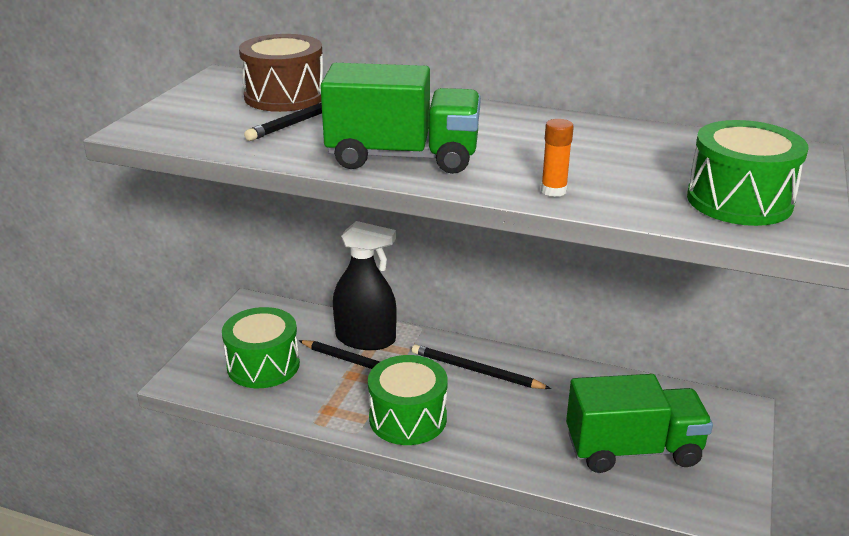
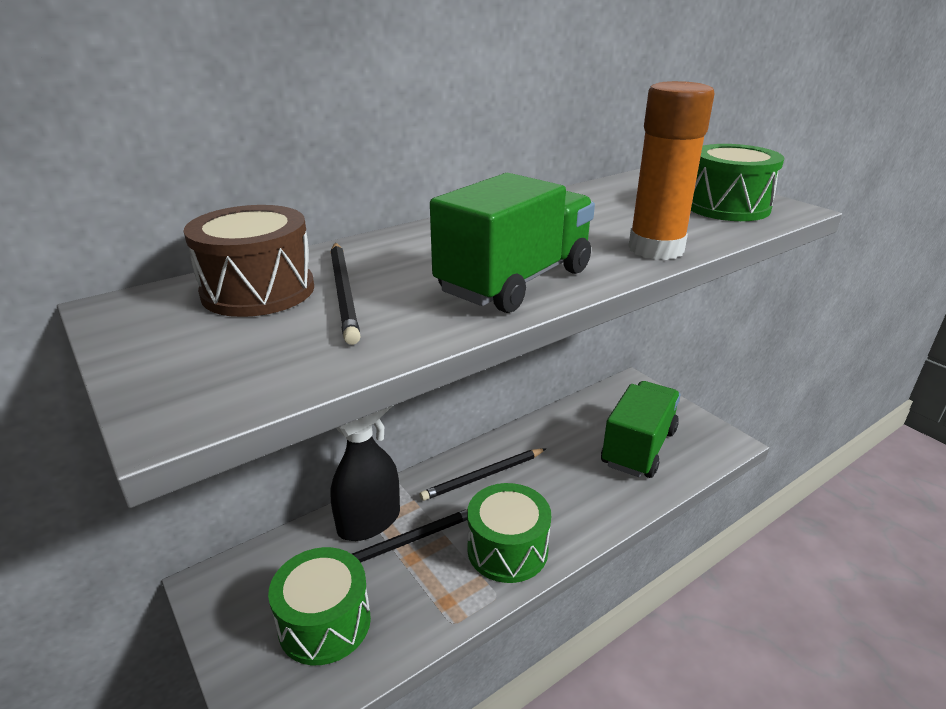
camera: 55 degrees left, 0 degrees up
orange glue stick [541,119,574,197] -> orange glue stick [628,81,715,260], size x2.20

